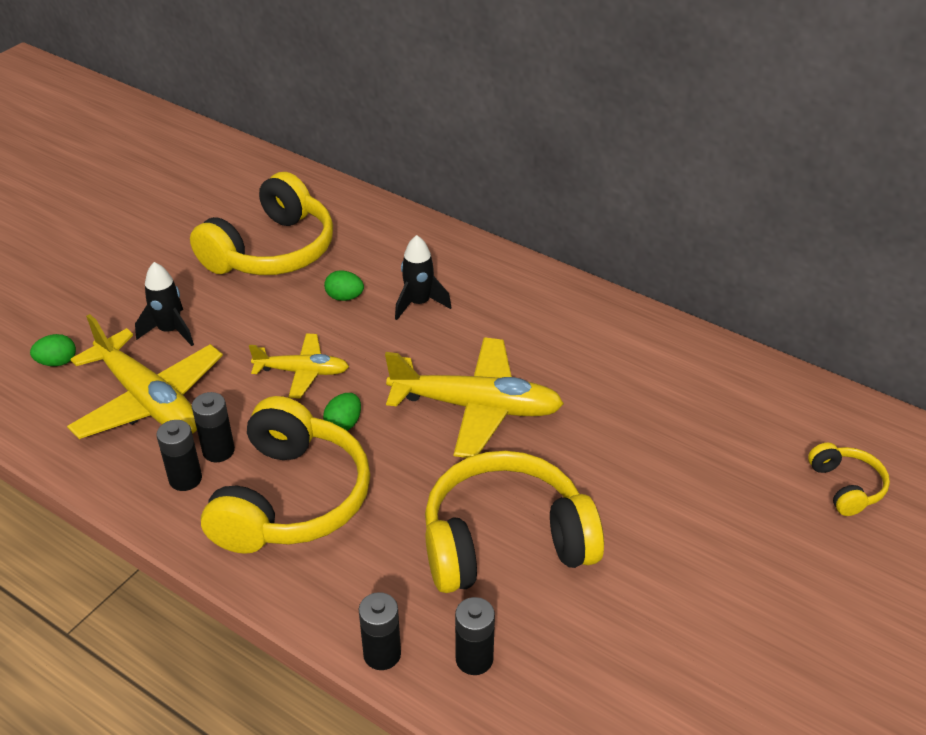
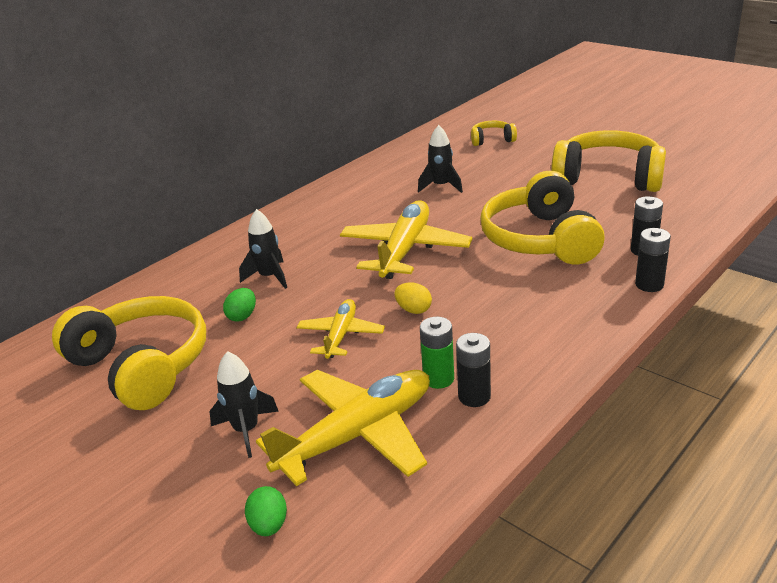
camera: 80 degrees left, 10 degrees down
black battery [192,392,235,462] -> green battery [420,317,454,389]
yellow headphones [201,396,370,554] -> yellow headphones moved to [551,130,666,192]
green egg [323,393,361,431] -> yellow egg [394,282,432,314]
none -> black rocket [418,125,463,193]

